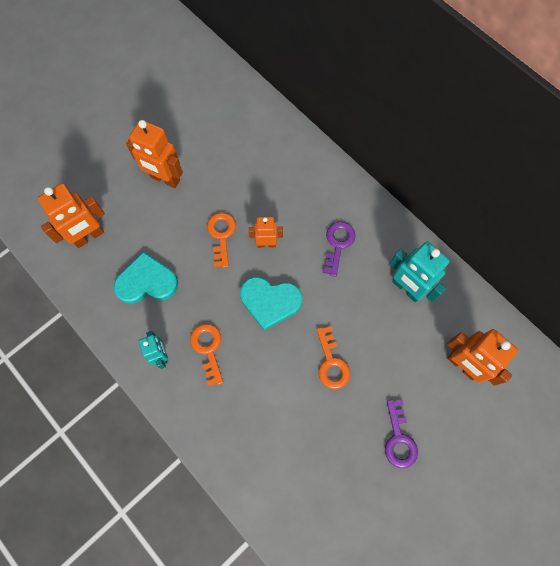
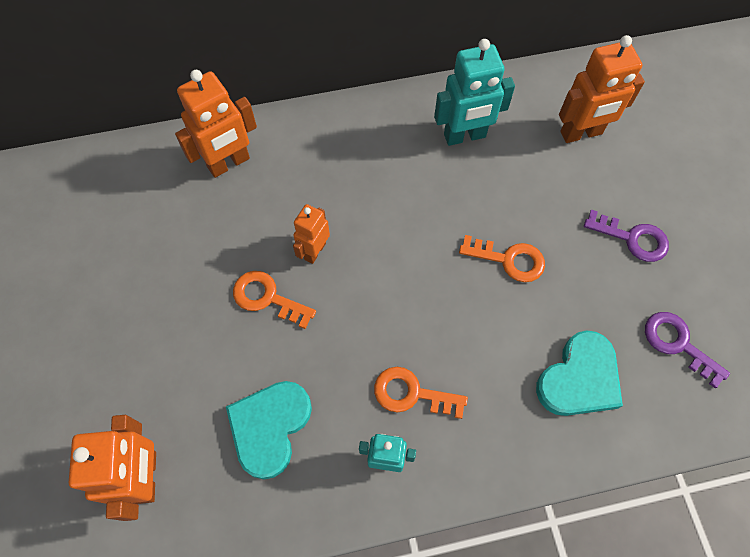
camera: 60 degrees left, 5 degrees down
orange robot [126,120,183,188] -> orange robot moved to [175,70,257,178]
turquoise heart [240,277,302,331] -> turquoise heart moved to [536,330,623,416]
purple key [322,222,356,277] -> purple key moved to [645,312,730,388]

